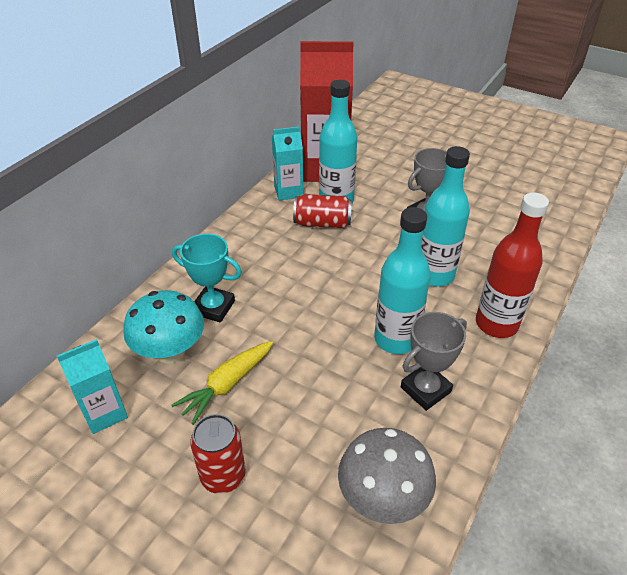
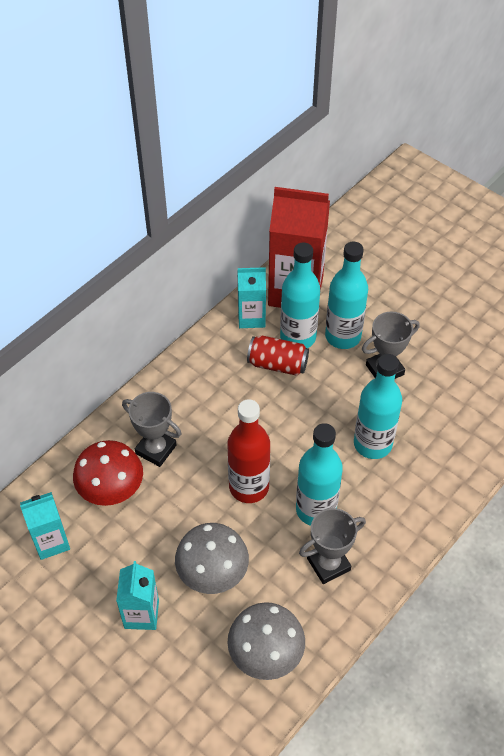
camera: 10 degrees right, 10 degrees up
turquoise mushroom [124,290,204,363] -> red mushroom [73,440,143,506]
yellow carrot [171,341,273,425] -> none
turquoise trophy [172,234,242,323] -> grey trophy [122,392,181,467]
red can [190,414,246,494] -> turquoise carton [116,561,159,630]
red bottle [476,193,549,338] -> red bottle moved to [227,399,270,503]
none -> grey mushroom [175,523,249,594]
none -> turquoise bottle [325,241,368,349]

